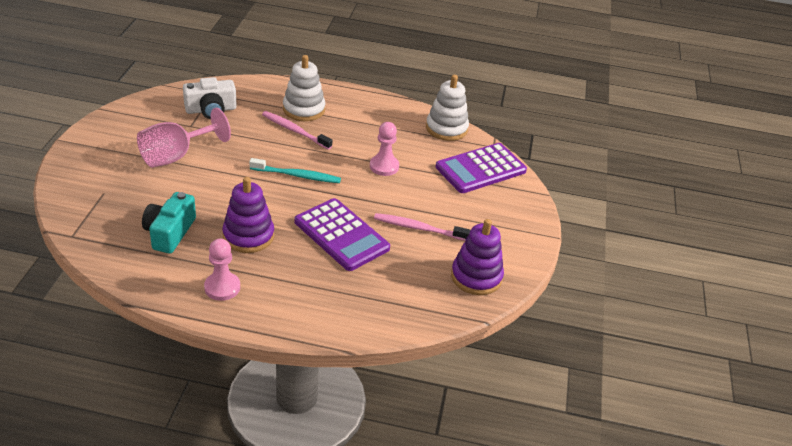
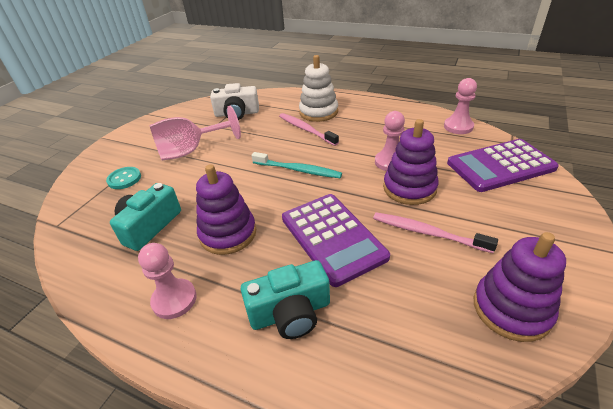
camera: 20 degrees right, 0 degrees up
white stacking toy [426,75,469,141] -> pink pawn [444,78,477,134]
none -> turquoise button [106,167,141,189]
none -> turquoise camera [241,260,330,339]
none -> purple stacking toy [383,119,439,205]

